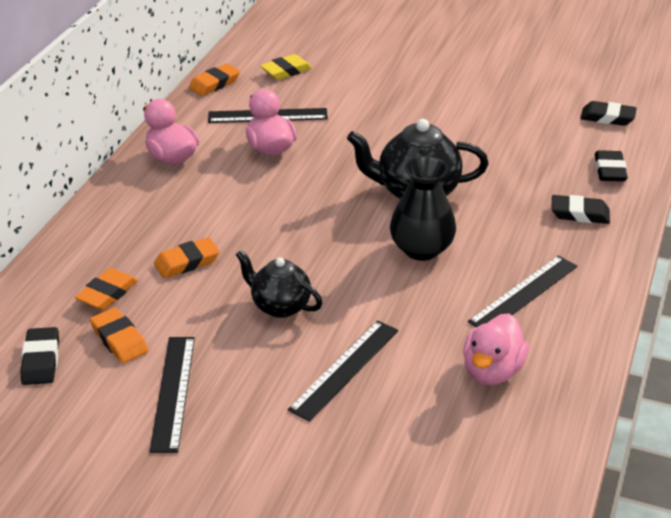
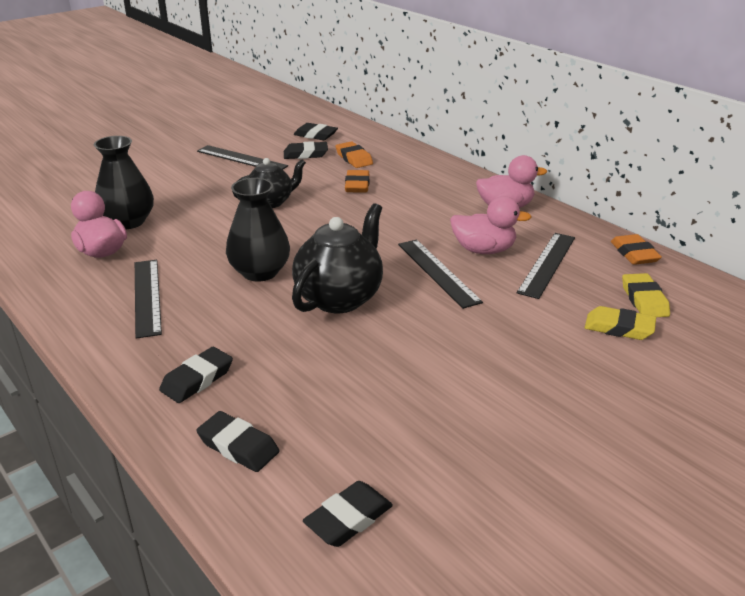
camera: 120 degrees right, 5 degrees down
orange eraser [90,307,149,363] -> black eraser [284,141,328,159]
black ruler [288,320,398,422] -> black ruler moved to [398,239,483,309]
none -> black vase [94,136,154,229]
none -> yellow eraser [585,306,656,340]

